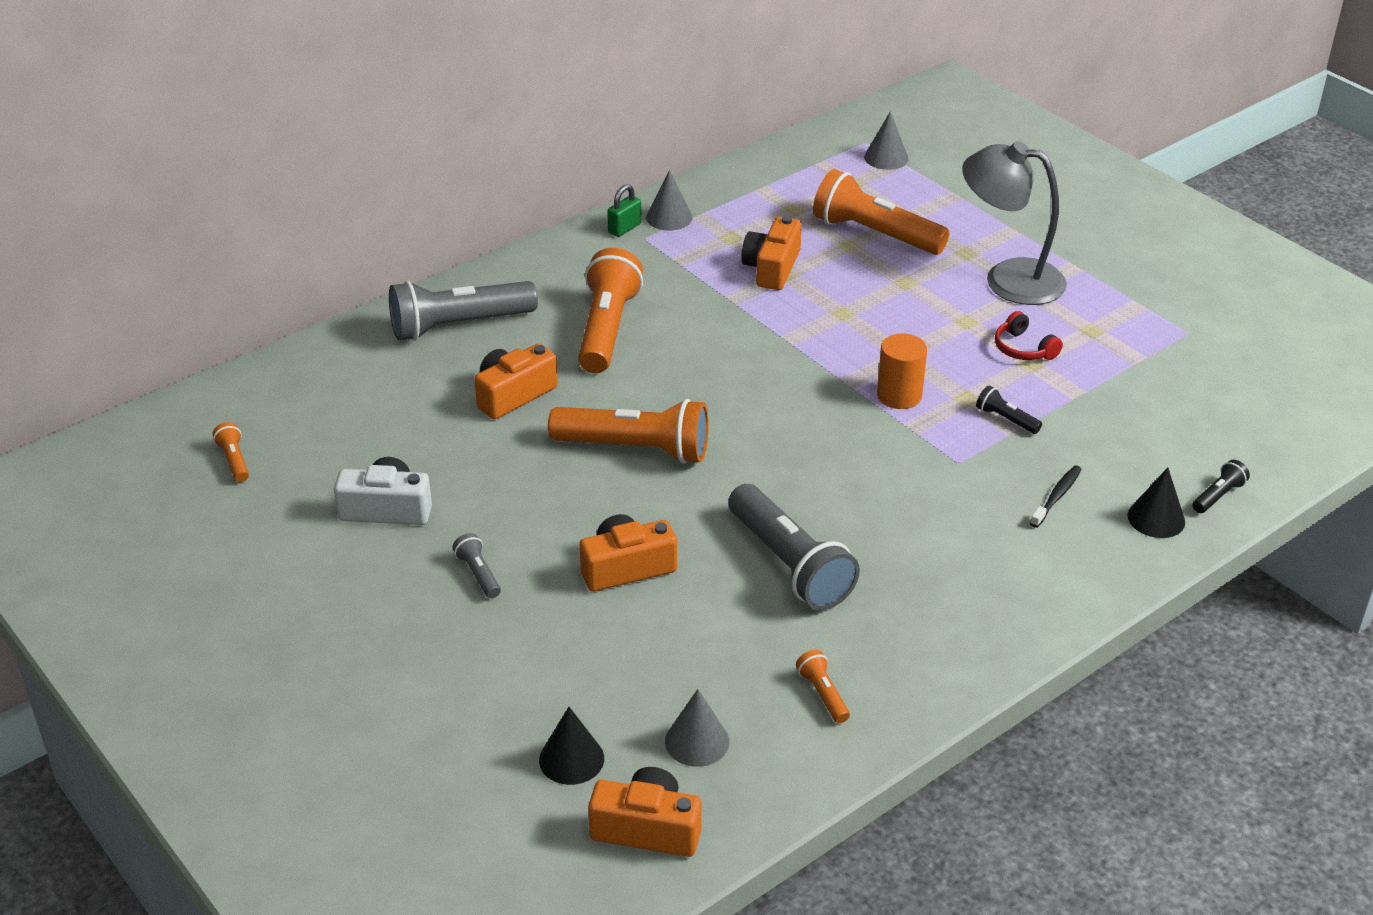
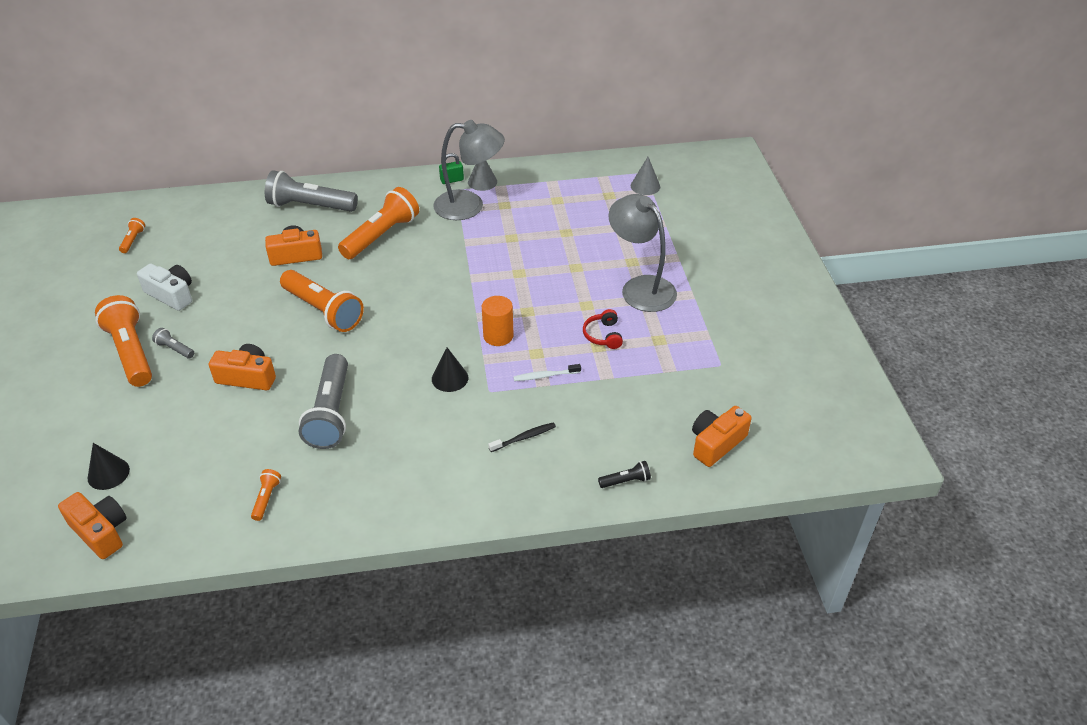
camera: 30 degrees right, 5 degrees up
grey flashlight [452,533,501,598] -> grey flashlight turned 60 degrees counterclockwise [152,328,194,359]
grey cone [665,689,729,767] -> none
orange camera [742,216,802,290] -> orange camera moved to [692,406,752,467]
orange flashlight [813,169,950,255] -> orange flashlight moved to [95,295,152,387]
black flashlight [976,385,1042,434] -> white toothbrush [513,364,581,381]
black cone [1128,468,1185,538] -> black cone moved to [432,348,468,392]
none -> grey lamp [433,120,505,220]

